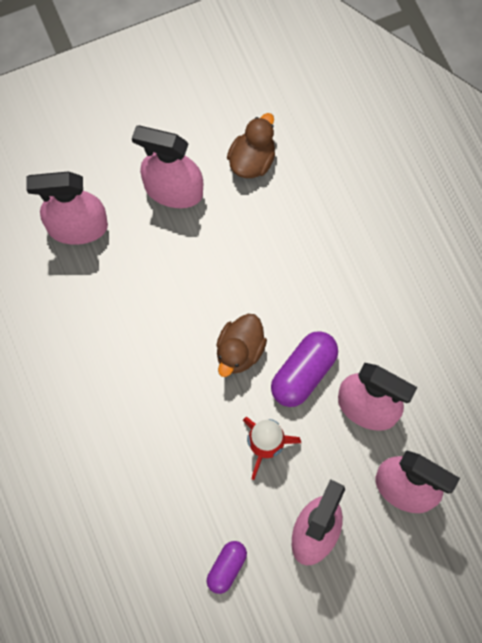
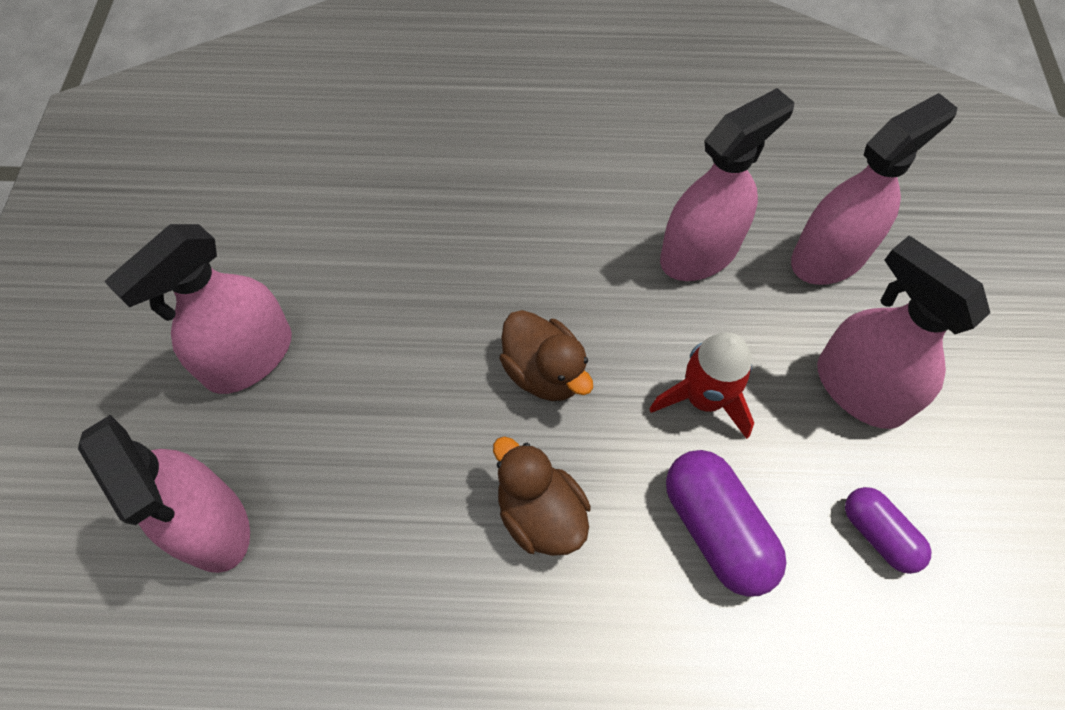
camera: 65 degrees left, 10 degrees down
pink spray bottle [26,171,108,245] -> pink spray bottle turned 60 degrees counterclockwise [78,415,250,573]
brown duck [227,113,275,178] -> brown duck moved to [493,436,591,556]
purple capsule [271,331,338,407] -> purple capsule moved to [666,450,786,597]

